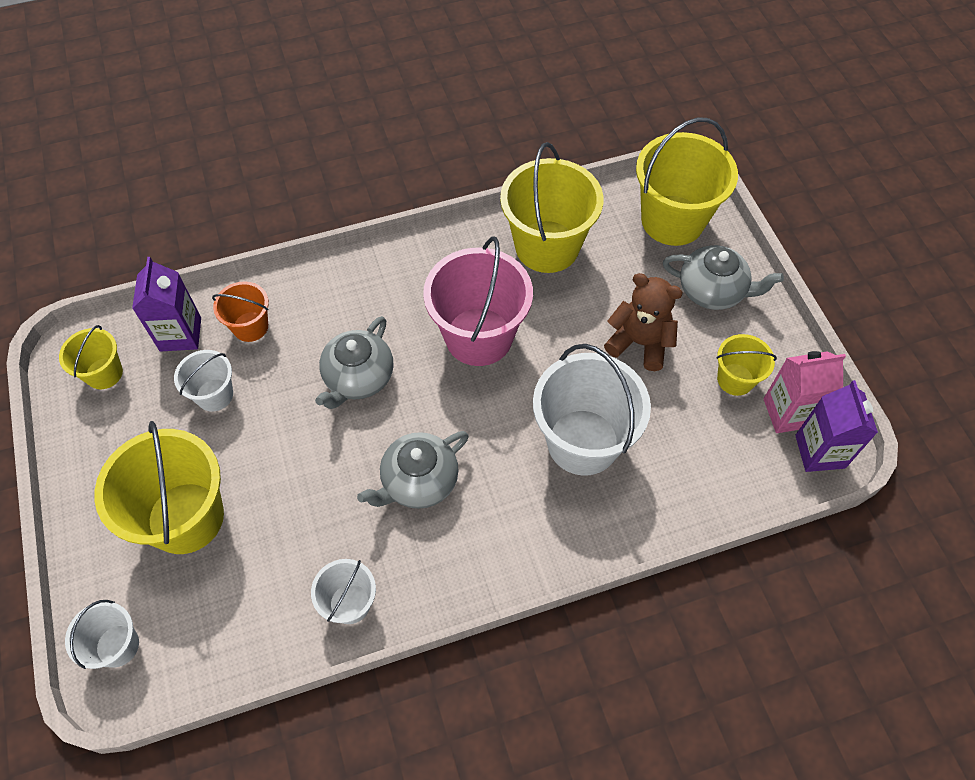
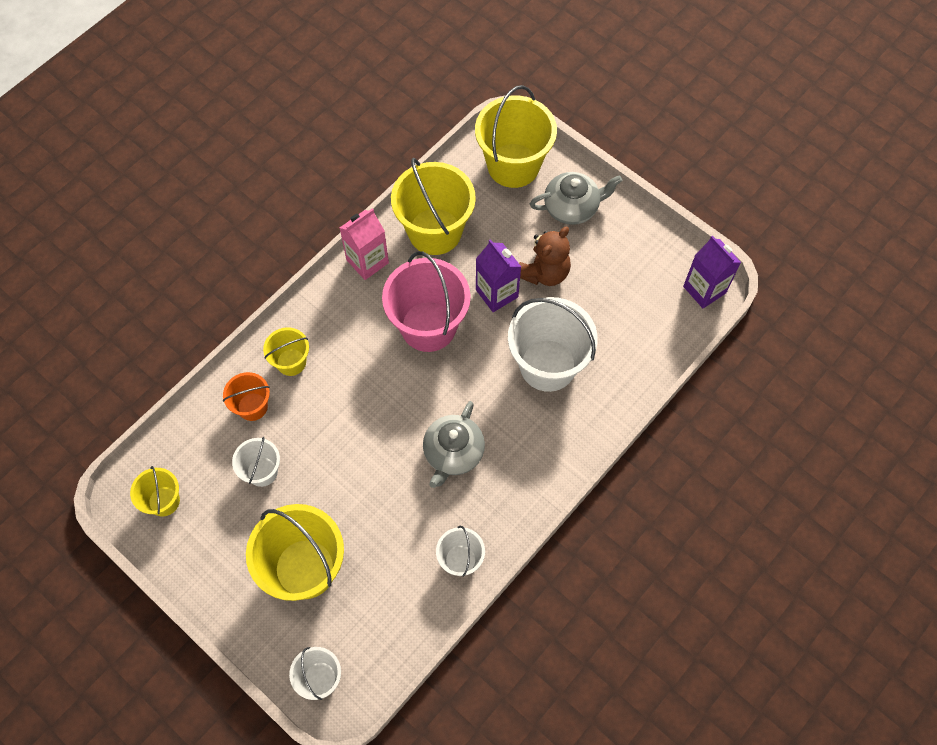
camera: 30 degrees left, 5 degrees up
purple carton [132,257,201,352] -> purple carton moved to [476,239,521,312]
grey teapot [315,316,393,409] -> none
brown teddy bear [604,273,683,371] -> brown teddy bear turned 135 degrees clockwise [519,226,571,286]
yellow bucket [716,334,777,396] -> yellow bucket moved to [263,327,309,376]
pink carton [763,351,846,433] -> pink carton moved to [340,208,389,280]

